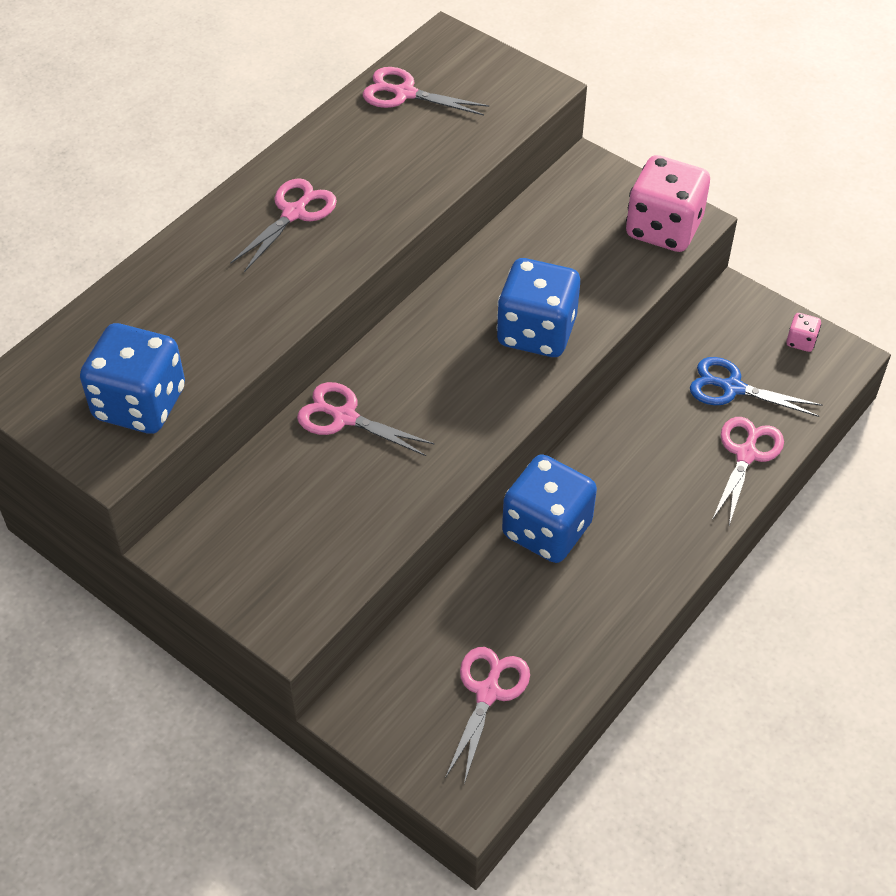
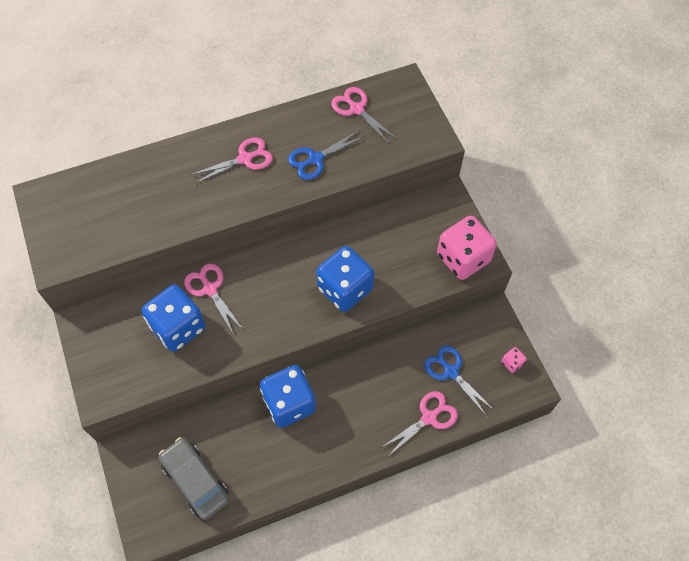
camera: 30 degrees right, 10 degrees up
blue dice [80,323,185,434] -> blue dice moved to [142,285,206,352]
pink scissors [445,647,530,784] -> grey car [159,437,229,520]
none -> blue scissors [288,130,365,180]

